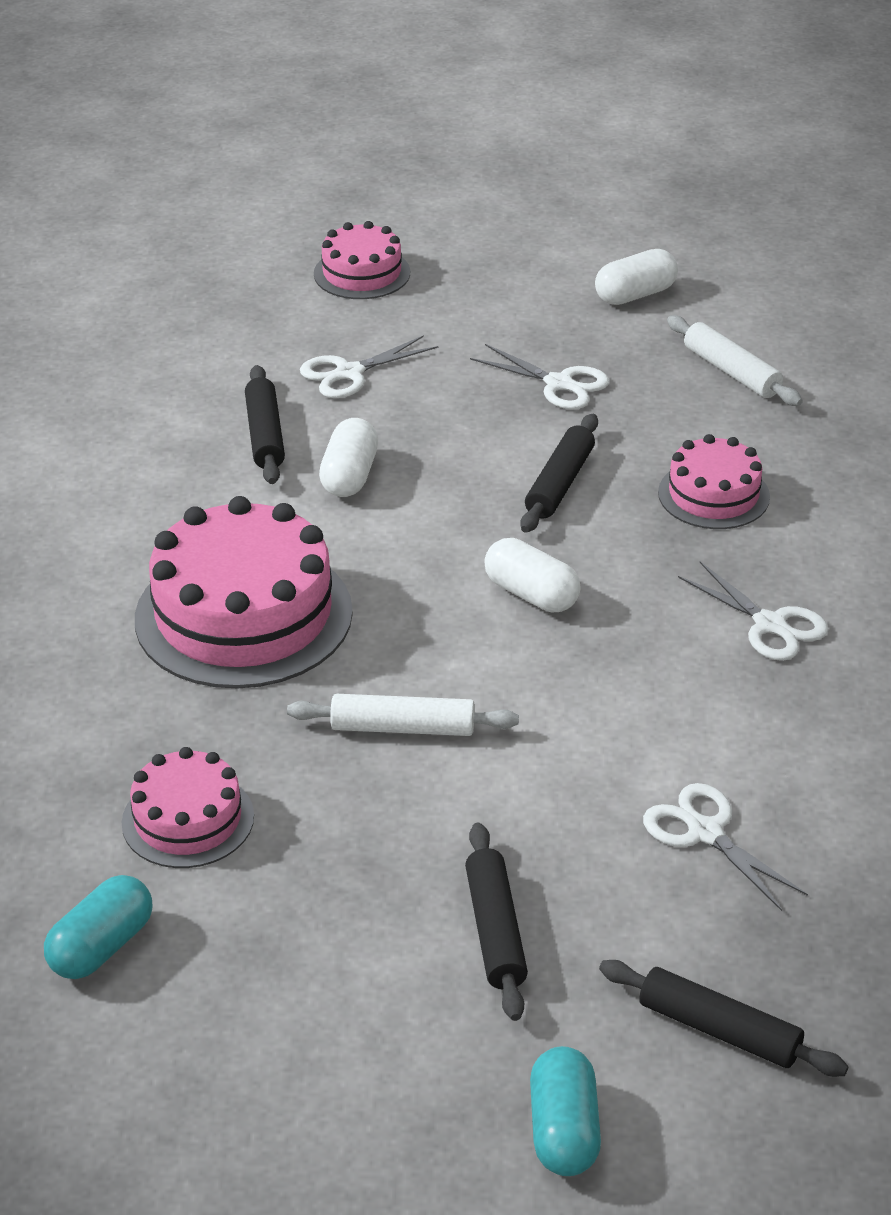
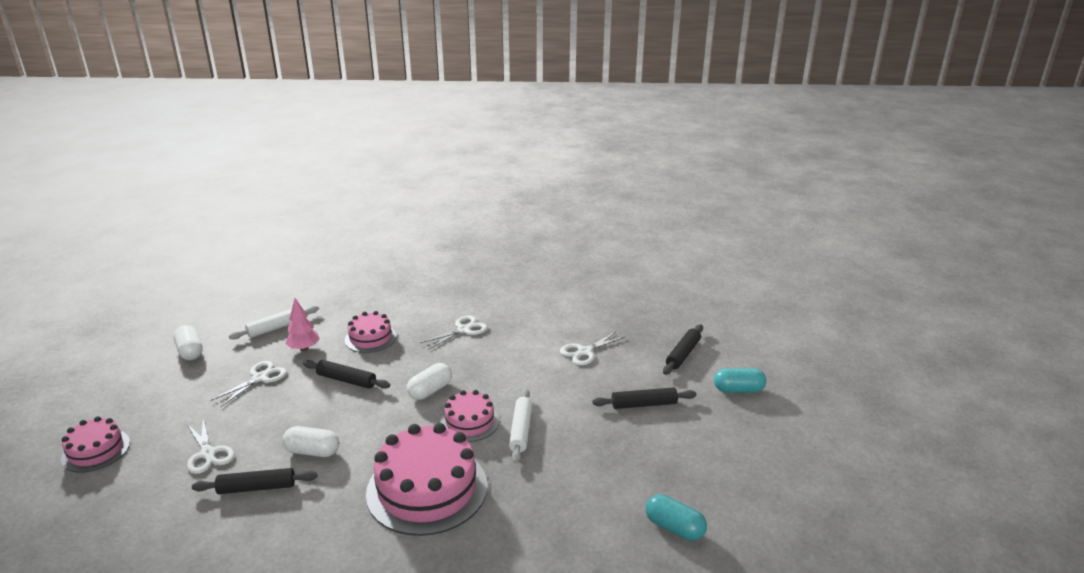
camera: 90 degrees left, 10 degrees down
pink cake [121,747,254,868] -> pink cake moved to [440,390,499,442]
none -> pink tree [285,298,320,351]

